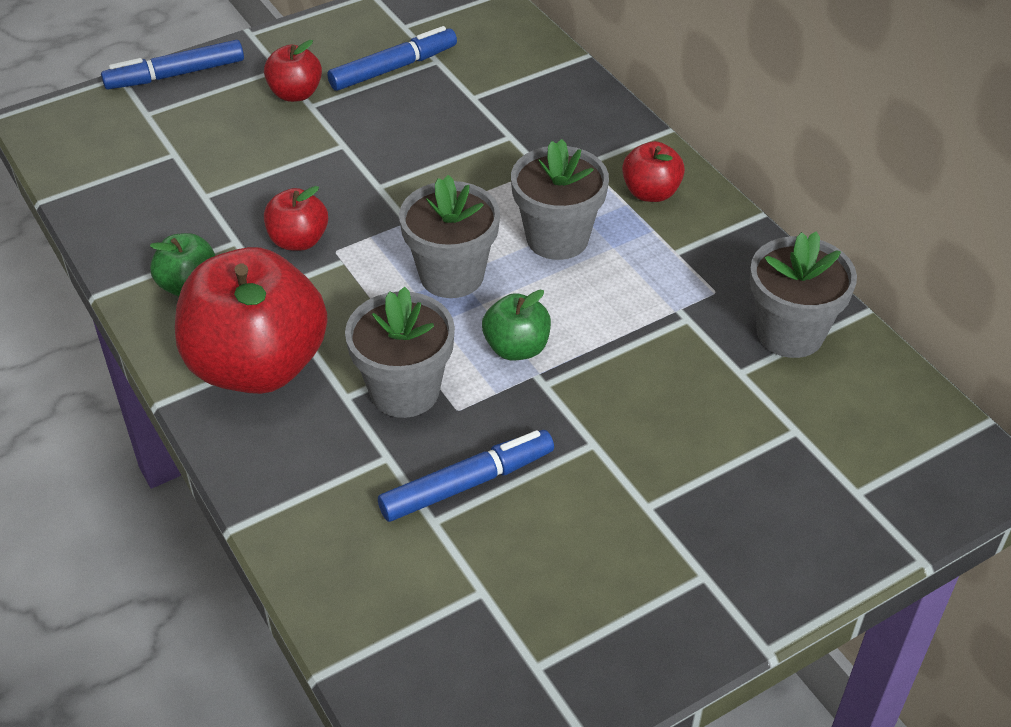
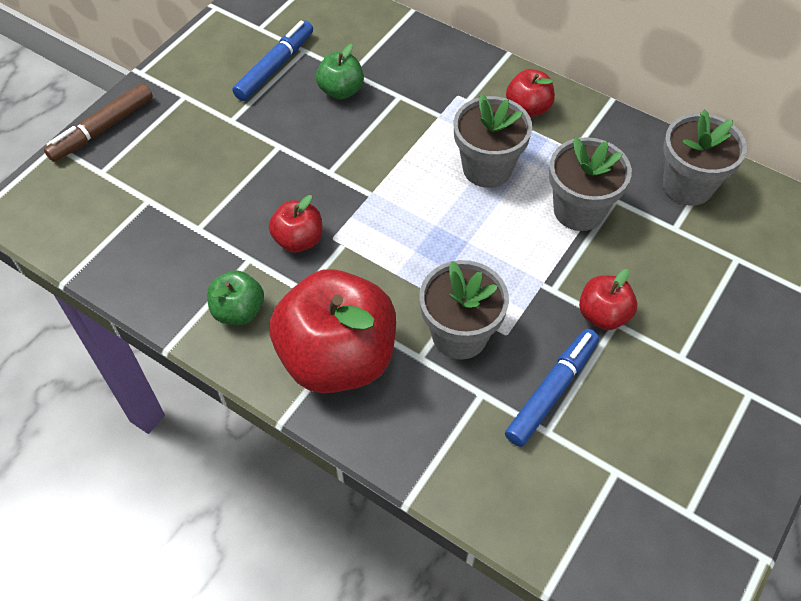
camera: 25 degrees left, 10 degrees up
blue marker [101,40,244,89] -> brown marker [44,83,153,162]
red apple [264,40,322,102] -> red apple moved to [579,269,638,330]
grey flower pot [399,175,500,298] -> grey flower pot moved to [549,137,632,231]
green apple [482,290,551,360] -> green apple moved to [316,44,364,99]

